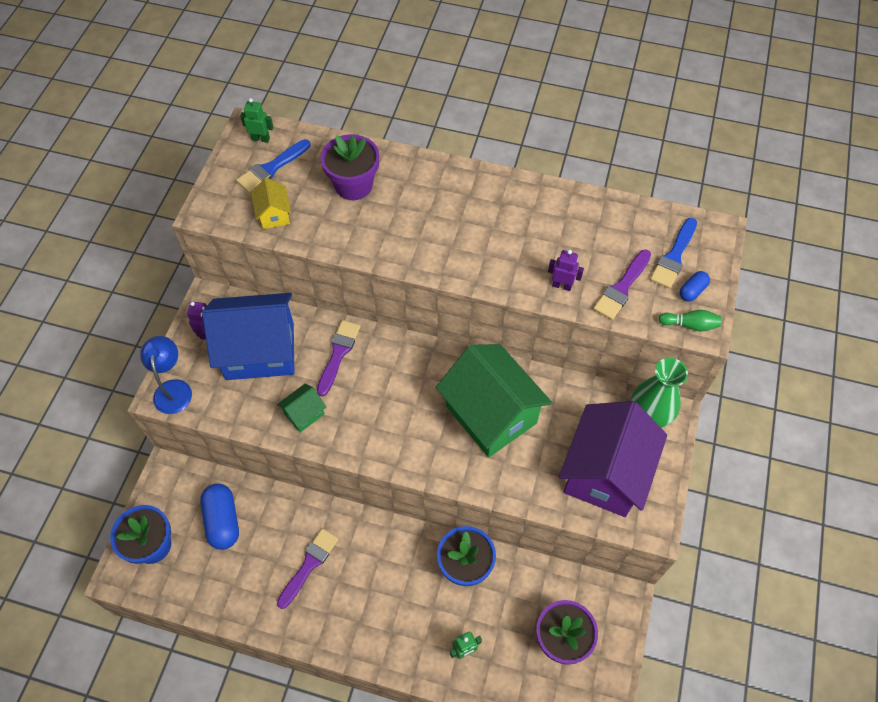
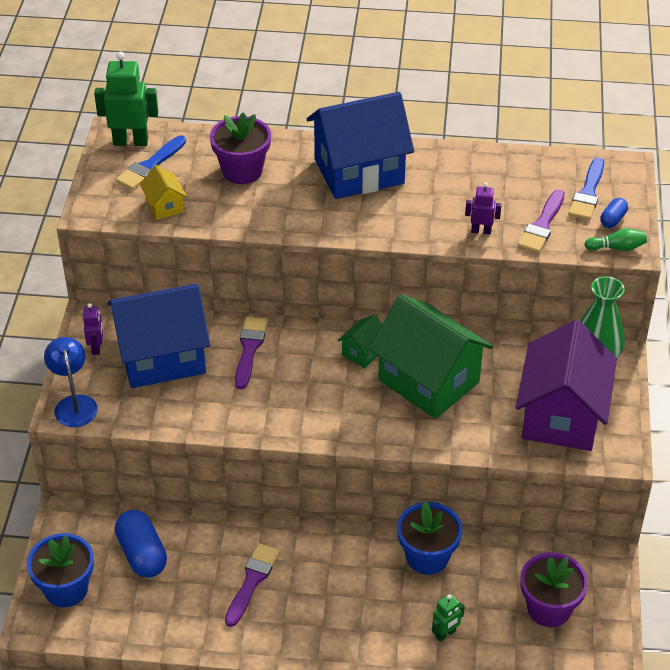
camera: 10 degrees left, 15 degrees down
green robot [240,98,273,143] -> green robot [94,52,158,146], size x1.83
green house [277,384,326,432] -> green house moved to [338,314,382,368]
none -> blue house [307,92,414,199]

